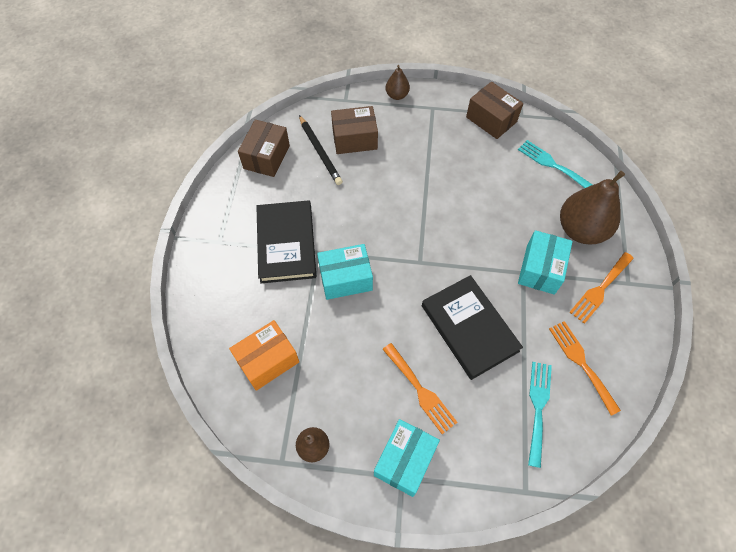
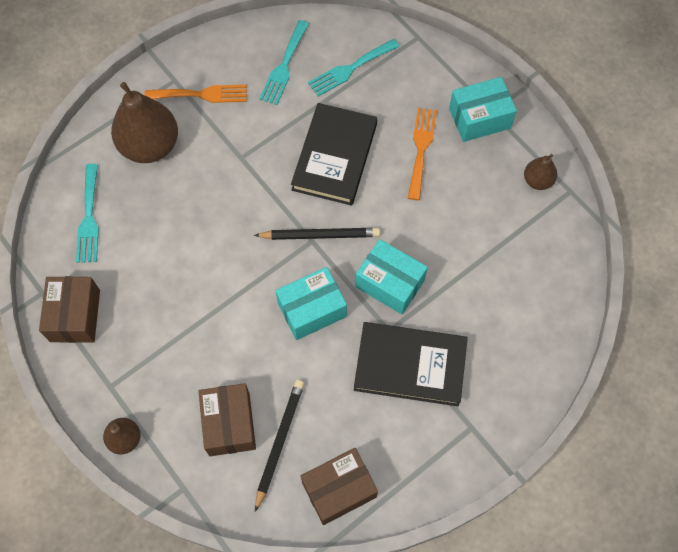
camera: 135 degrees left, 5 degrees up
orange box [229,320,299,391] -> none
black book [256,200,316,283] -> black book turned 60 degrees clockwise [354,322,468,406]
brown box [331,106,378,154] -> brown box turned 45 degrees clockwise [198,383,256,456]
turquoise box [518,230,573,295] -> turquoise box moved to [276,267,347,340]
orange fork [549,321,621,416] -> turquoise fork [259,20,309,105]
none -> black pencil [254,228,380,240]

